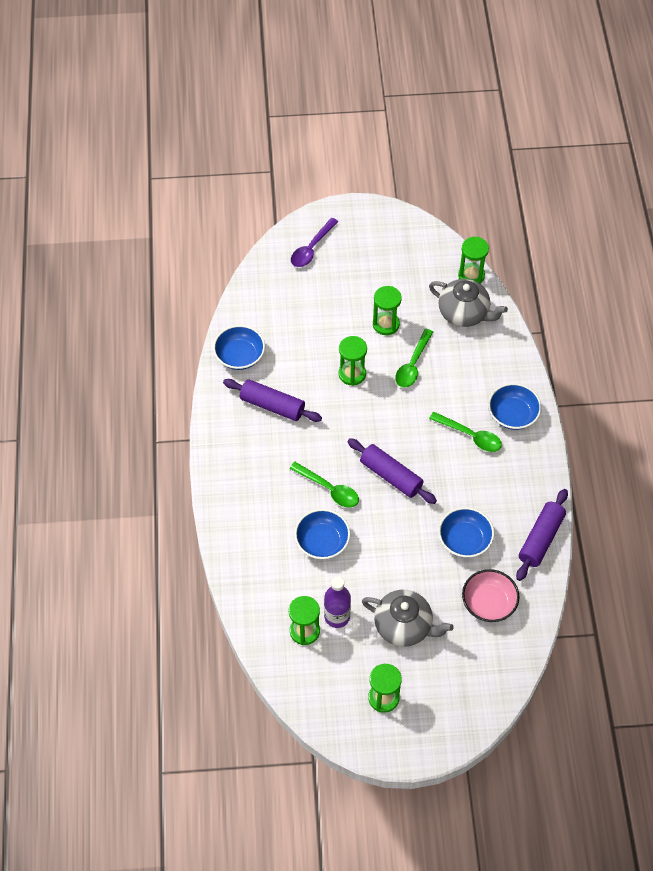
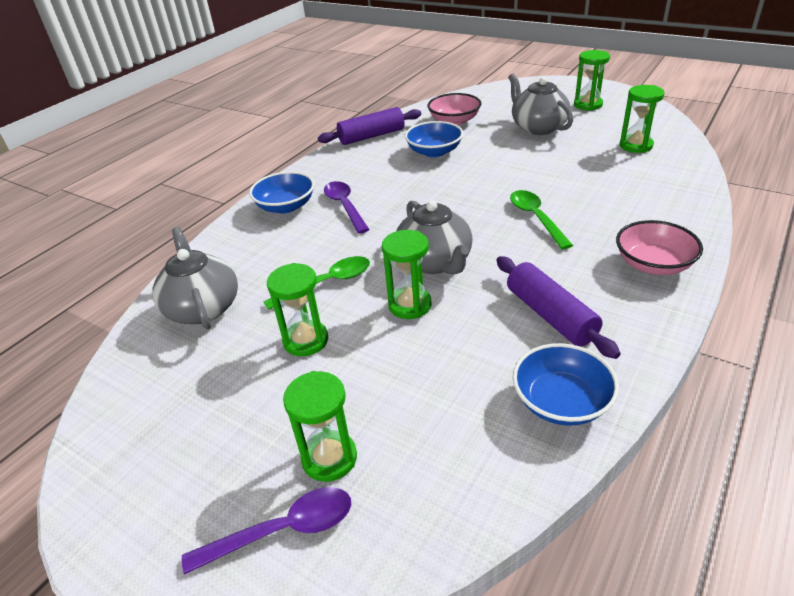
camera: 140 degrees left, 20 degrees down
blue bowl [294,509,350,559] -> none
purple bottle [324,577,351,628] -> none
purple rolling pin [348,438,437,504] -> none
green spoon [429,412,502,452] -> purple spoon [324,181,370,234]
green hourglass [458,237,489,284] -> green hourglass moved to [283,371,357,482]
none -> grey teapot [396,200,473,274]
none -> pink bowl [616,220,703,275]

